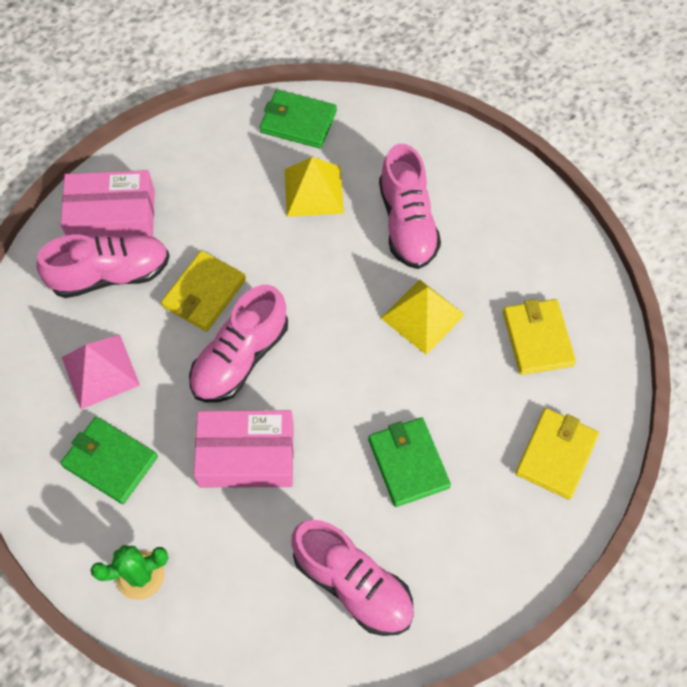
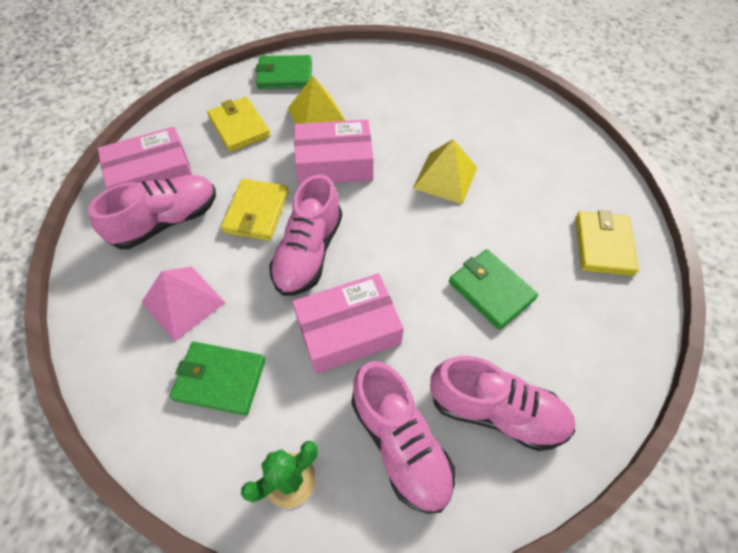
camera: 20 degrees left, 5 degrees down
pink shoe [379,144,441,269] -> pink shoe moved to [352,361,455,514]
yellow wallet [503,299,576,375] -> yellow wallet moved to [207,97,271,152]
none -> pink box [294,119,373,185]

